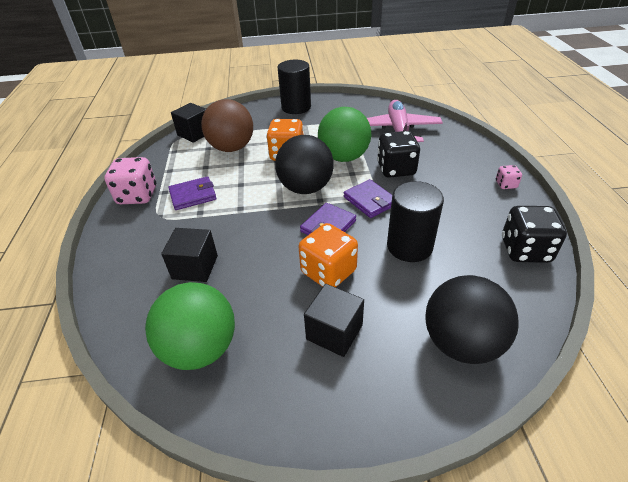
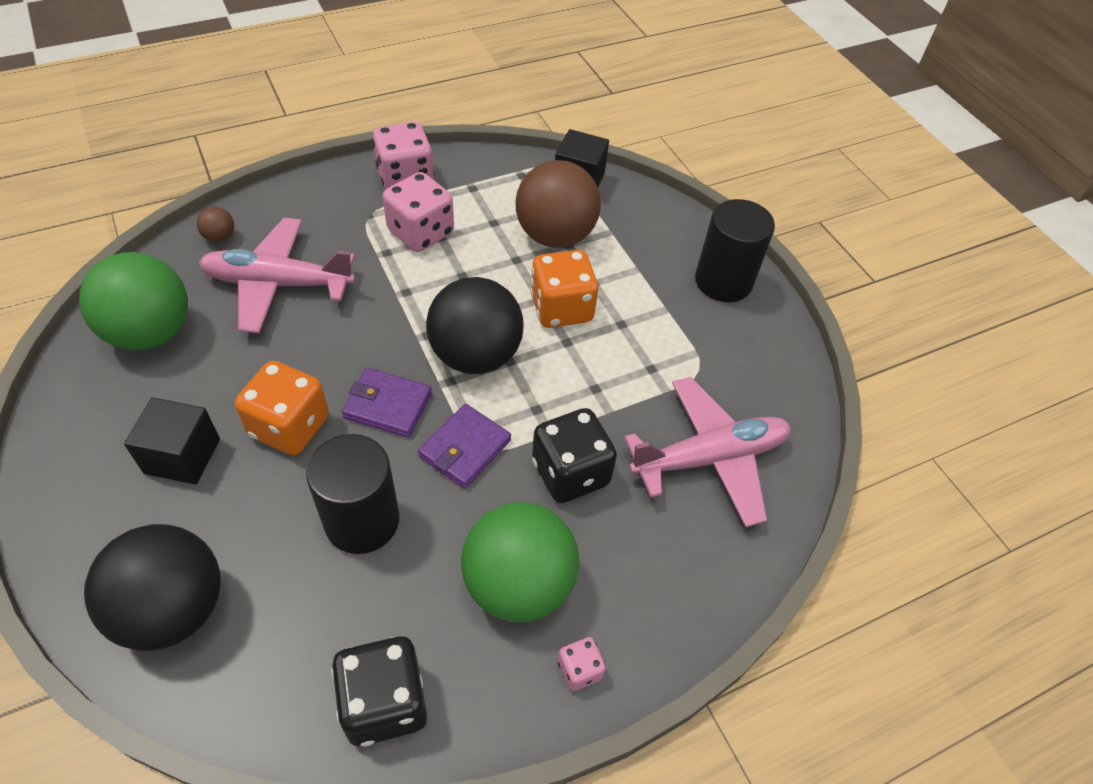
camera: 65 degrees right, 10 degrees up
black cube [161,228,218,282] -> pink plane [199,218,355,333]
purple wallet [168,176,217,210] -> pink dice [383,172,454,252]
green ball [318,107,371,162] -> green ball moved to [461,502,579,622]
none -> brown ball [197,207,234,242]

